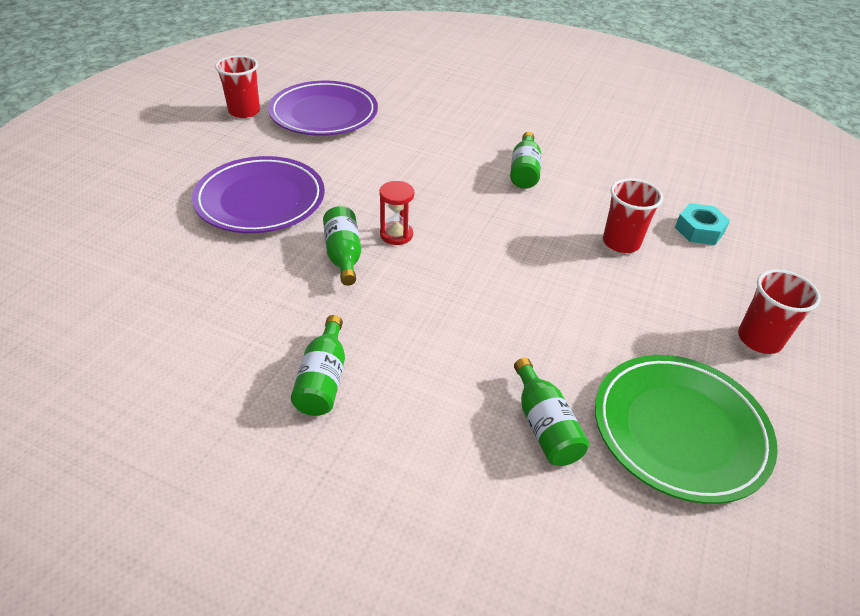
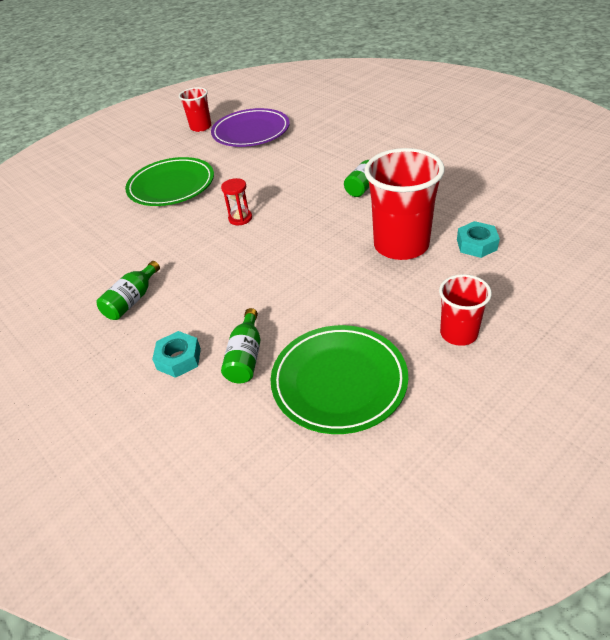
camera: 30 degrees right, 0 degrees up
purple plate [192,156,325,233] -> green plate [125,157,214,206]
green bottle [323,206,361,286] -> none
red cup [603,178,663,253] -> red cup [364,148,445,260], size x1.78
none -> turquoise nut [152,331,201,378]

